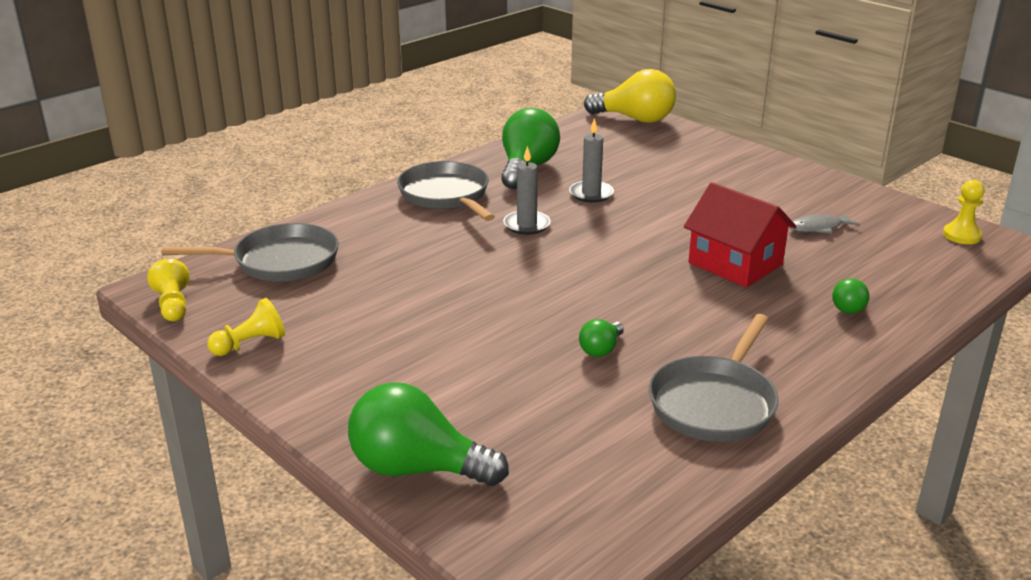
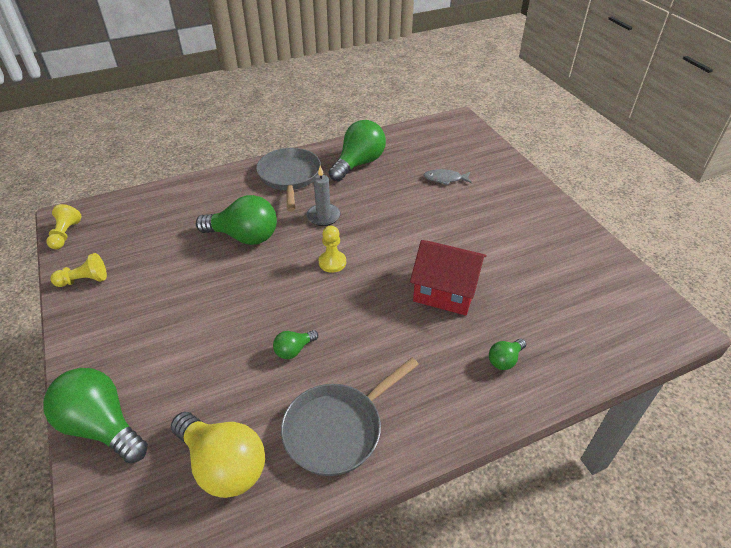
camera: 20 degrees right, 15 degrees up
grey pan [162,223,339,282] -> none
grey candle [569,118,614,203] -> none
yellow light bulb [584,69,676,123] -> yellow light bulb moved to [171,412,265,498]
red house [684,182,796,287] -> red house turned 45 degrees counterclockwise [410,240,486,315]
grey fish [789,212,860,234] -> grey fish moved to [423,169,472,186]
yellow pawn [943,180,984,244] -> yellow pawn moved to [319,226,346,273]
none -> green light bulb [196,195,277,245]

